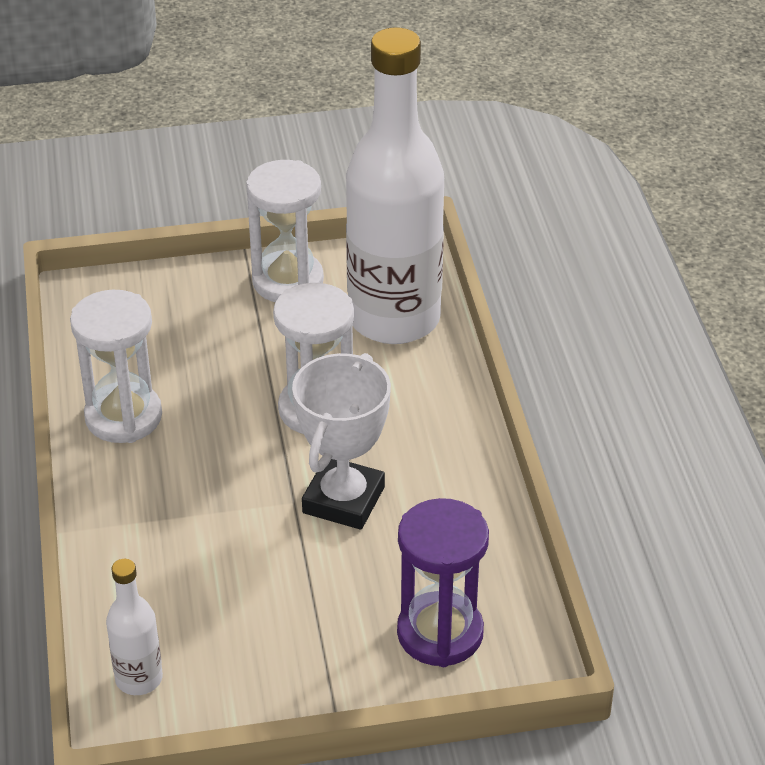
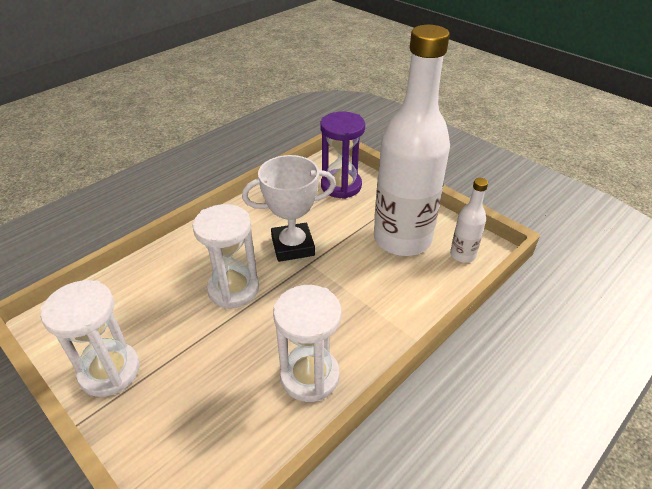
camera: 125 degrees left, 0 degrees up
white bottle [346,27,444,344] -> white bottle moved to [374,25,450,256]

